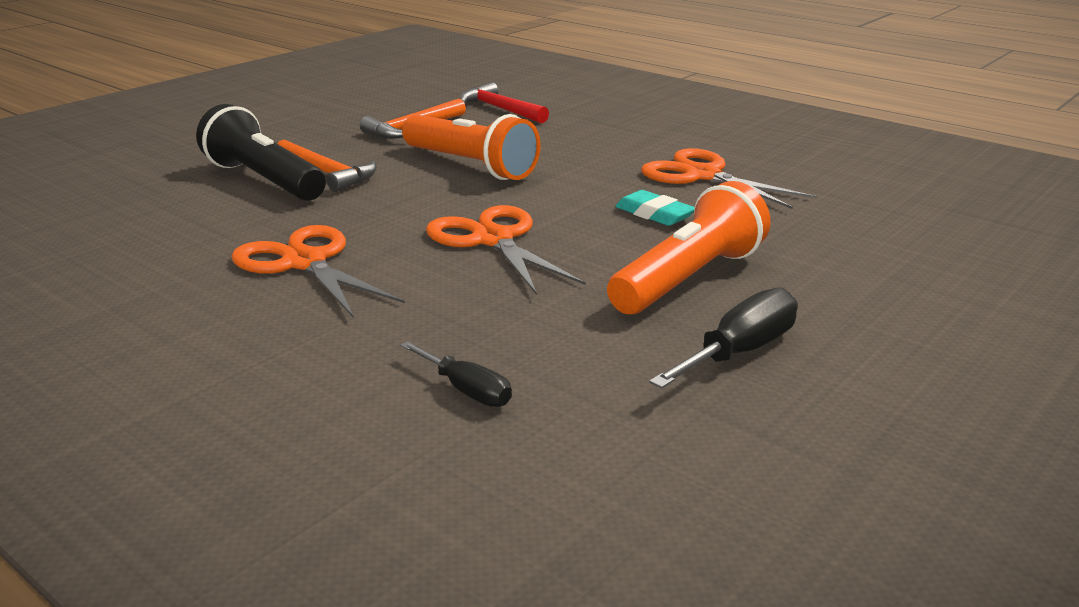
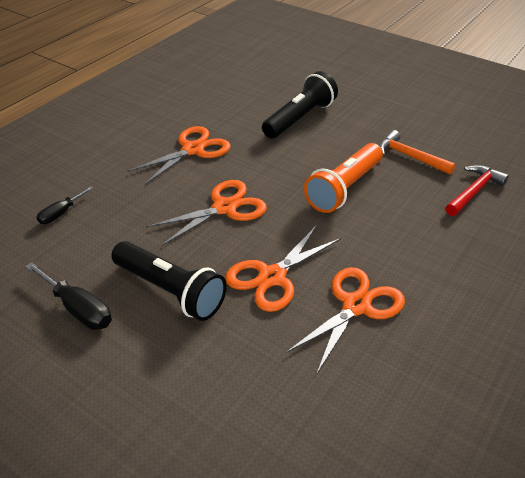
camera: 85 degrees right, 15 degrees up
orange hammer [277,140,377,192] -> none
orange flashlight [607,181,771,314] -> black flashlight [112,241,227,321]
turquoise eraser [615,190,695,226] -> orange scissors [225,225,341,312]

